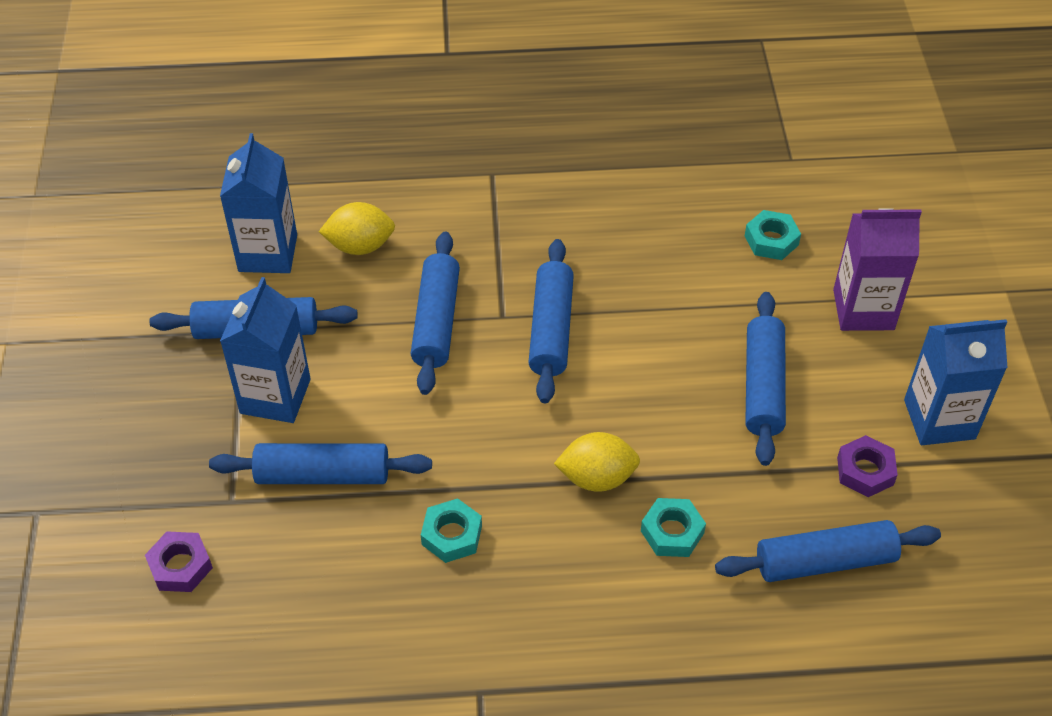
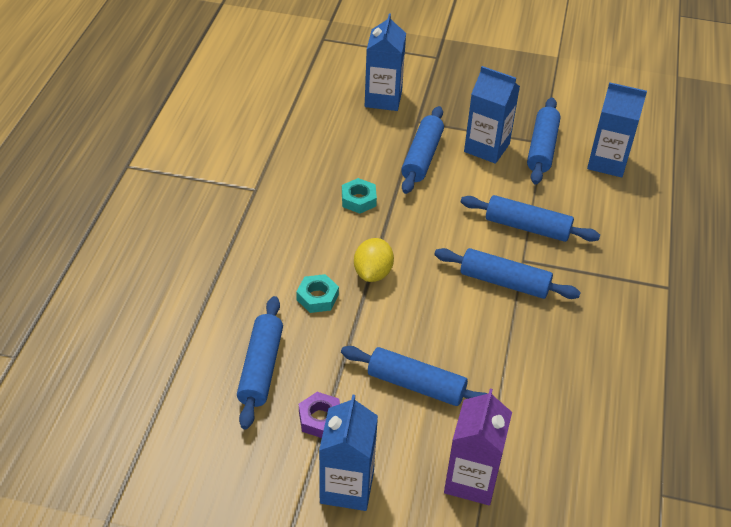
camera: 105 degrees right, 5 degrees down
purple nut [145,531,213,592] -> blue carton [365,13,406,111]
yellow lemon [319,202,395,255] -> none
turquoise nut [745,210,801,260] -> none

